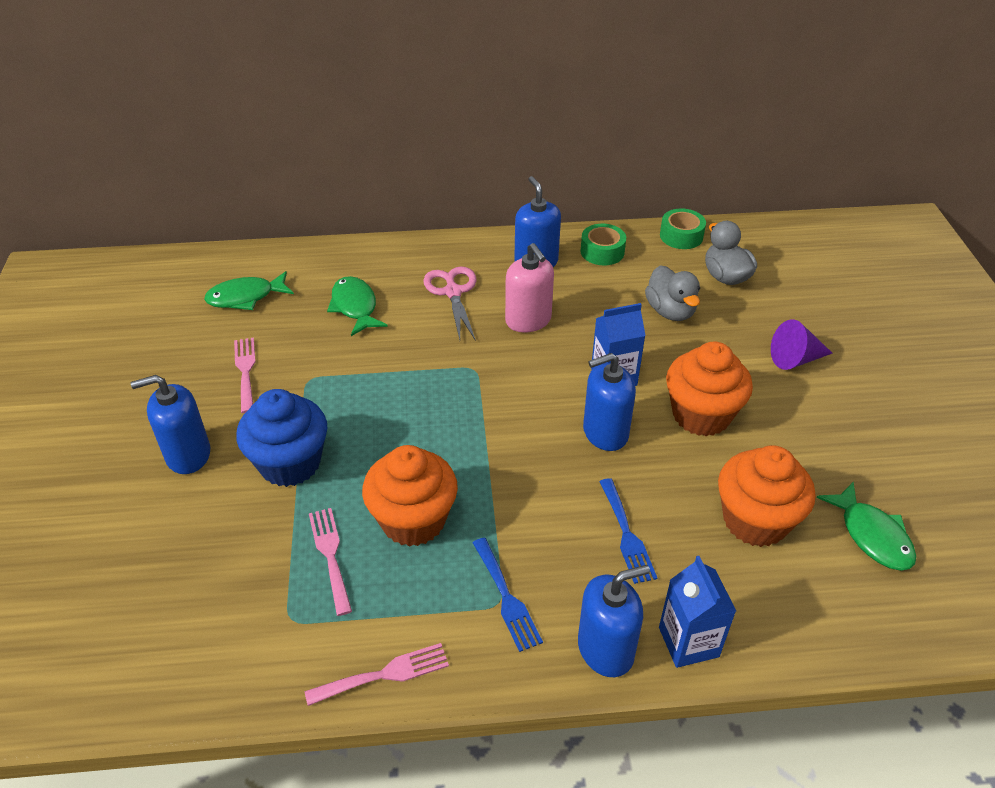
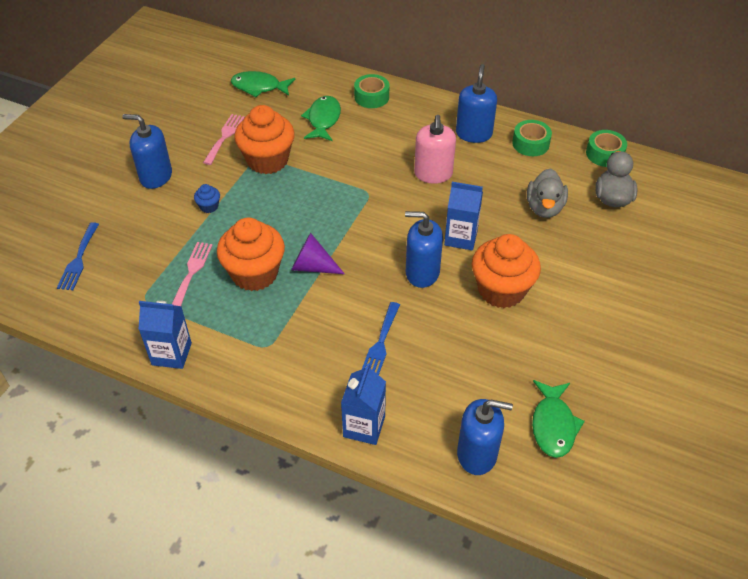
camera: 30 degrees right, 5 degrees up
blue cupcake [236,389,327,487] -> blue cupcake [194,184,220,213], size x0.42
pink fork [305,643,449,706] -> blue carton [138,301,192,369]
pink scissors [423,267,477,341] -> none
blue fork [473,538,543,652] -> blue fork moved to [57,222,99,290]
blue soap dispenser [578,565,650,677] -> blue soap dispenser moved to [457,399,513,475]
orange cupcake [718,445,815,547] -> orange cupcake moved to [234,105,295,174]
purple cone [771,319,833,370] -> purple cone moved to [291,233,345,274]
none -> green tape [354,74,389,108]

